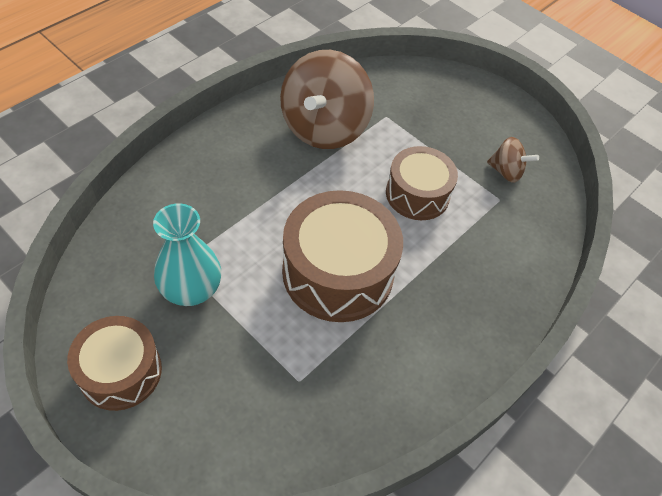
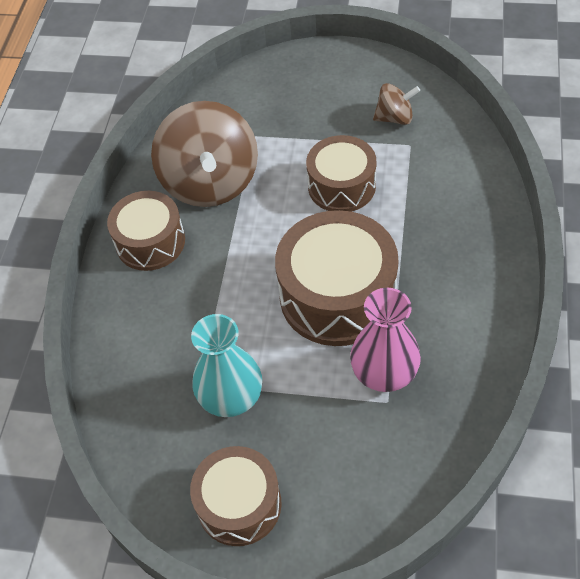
camera: 25 degrees left, 0 degrees up
none -> brown drum [107,191,185,271]
none -> pink vase [350,288,421,392]

